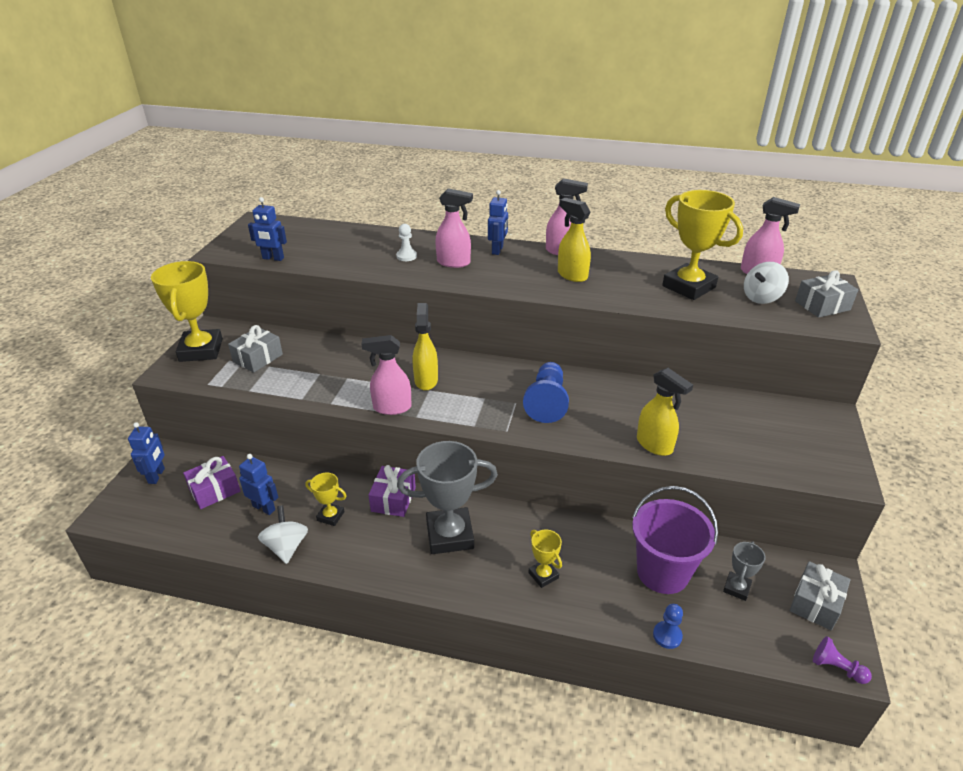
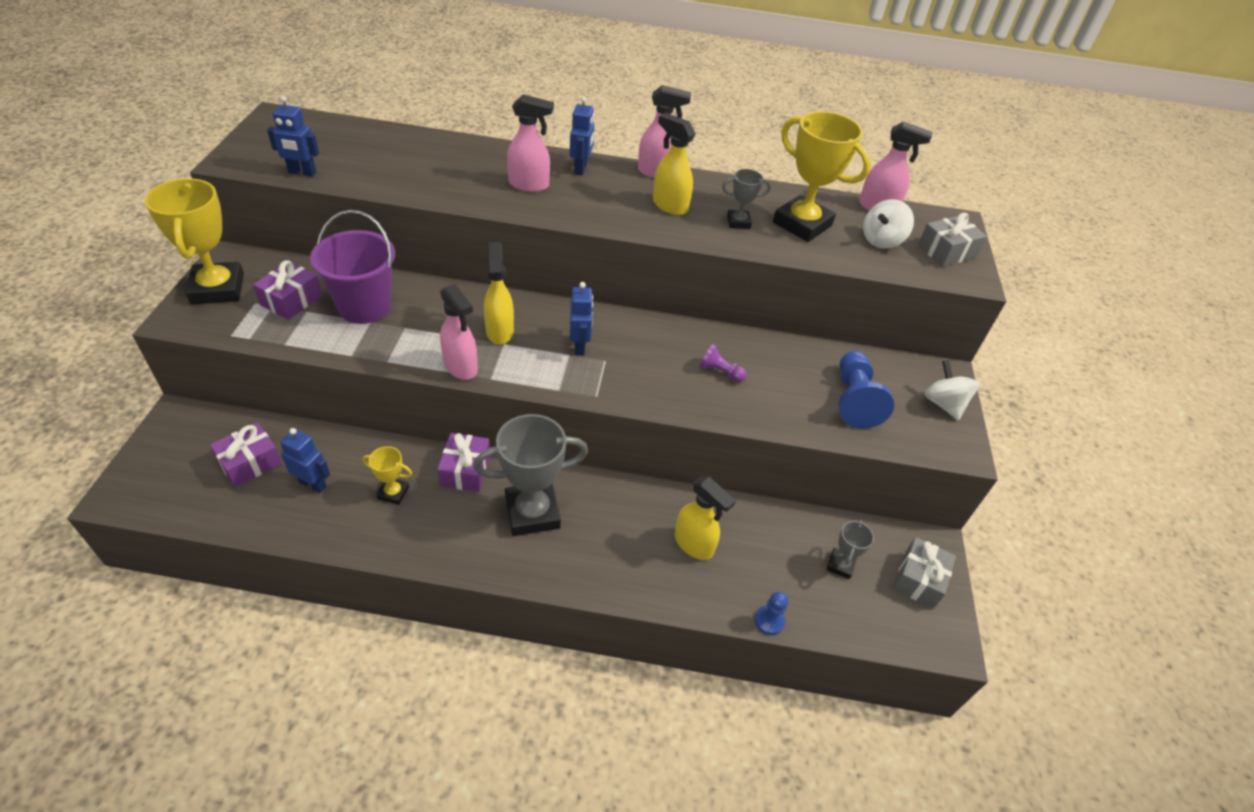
camera: 10 degrees left, 10 degrees up
blue robot [128,422,165,484] -> blue robot moved to [570,282,593,356]
grey gift [228,325,283,372] -> purple gift [253,260,322,320]
white spinning top [258,506,308,564] -> white spinning top moved to [924,360,980,421]
pink spray bottle [362,335,412,415] -> pink spray bottle turned 120 degrees counterclockwise [440,284,478,380]
white pawn [396,224,417,261] -> none
blue pawn [523,362,569,423] -> blue pawn moved to [838,351,894,429]
yellow trophy [528,530,562,588] -> none
purple bucket [632,486,718,594] -> purple bucket moved to [310,210,395,324]
yellow spray bottle [637,368,693,456] -> yellow spray bottle moved to [675,477,736,560]
purple pawn [813,636,872,684] -> purple pawn moved to [699,344,746,382]
none -> grey trophy [722,169,771,229]

